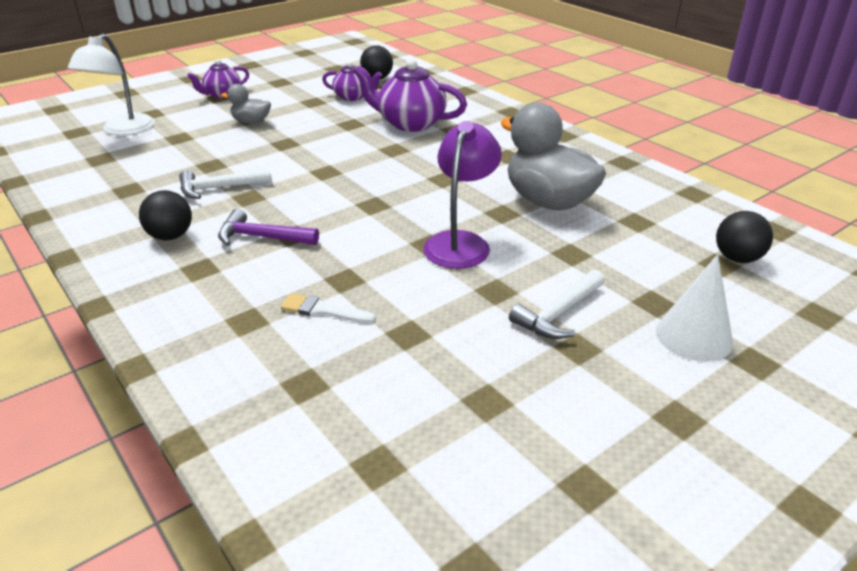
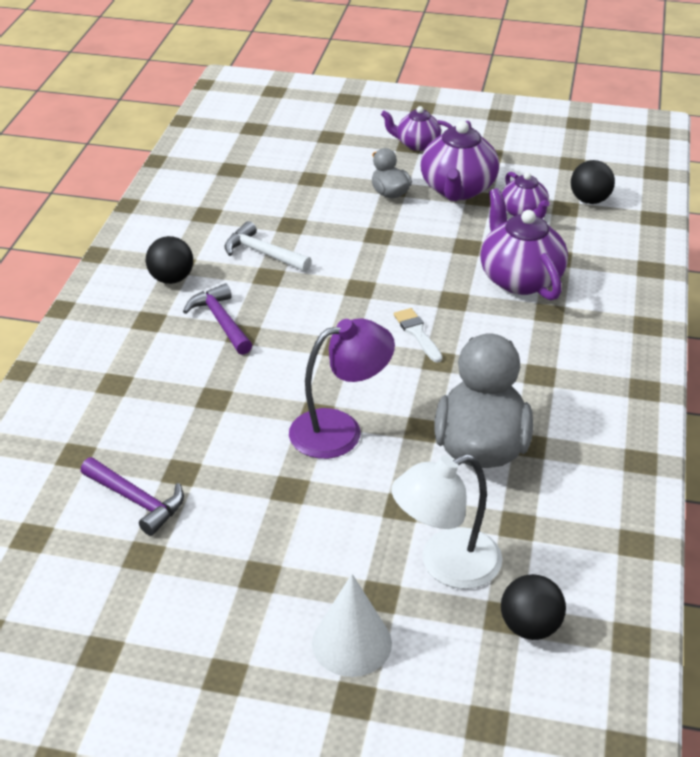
camera: 50 degrees right, 5 degrees up
white lamp [67,34,155,136] -> white lamp moved to [391,454,503,589]
white brush [281,293,376,323] -> white brush moved to [394,308,442,363]
white hammer [509,269,605,339] -> none
none -> purple hammer [81,457,184,536]
none -> purple teapot [420,121,499,201]

